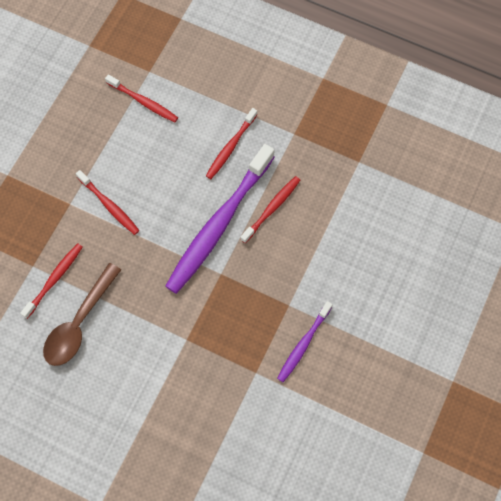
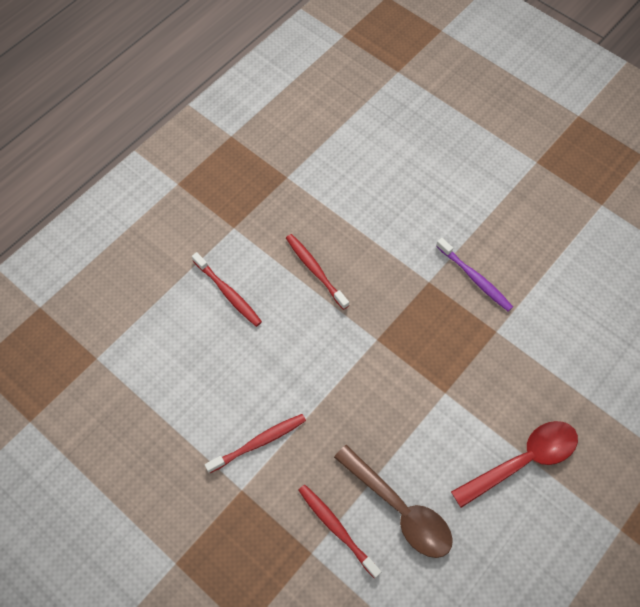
camera: 75 degrees left, 5 degrees down
red toothbrush [105,74,178,122] -> none
purple toothbrush [165,144,275,294] -> none
none -> red spoon [451,421,578,508]

